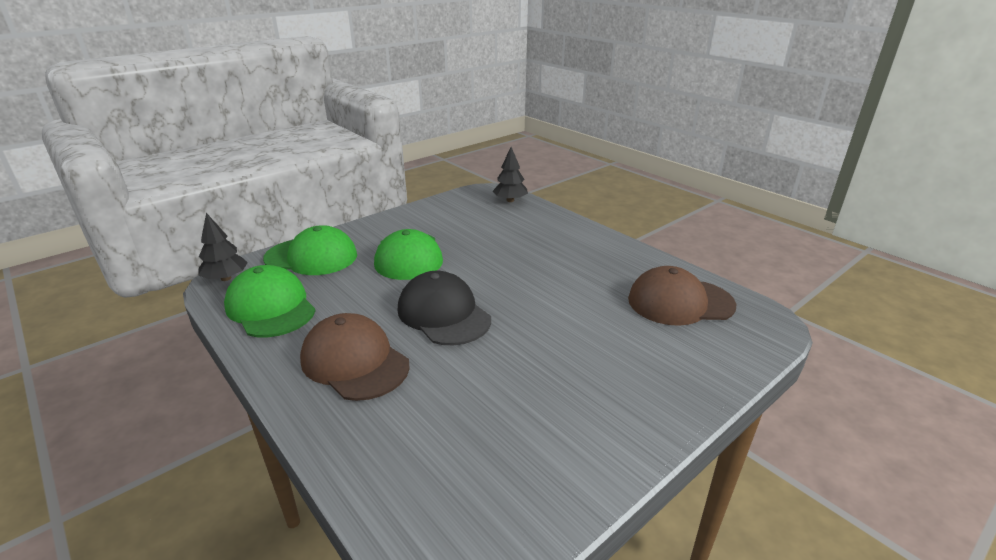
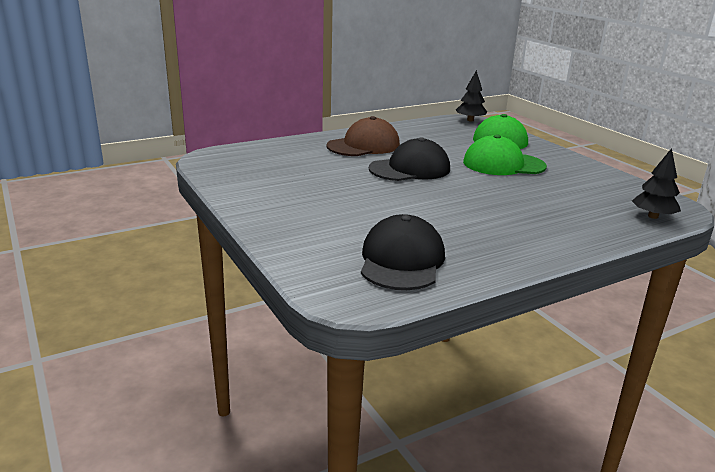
camera: 100 degrees right, 5 degrees down
green cap [224,265,315,338] -> none
brown cap [628,266,736,326] -> black cap [361,214,445,290]

